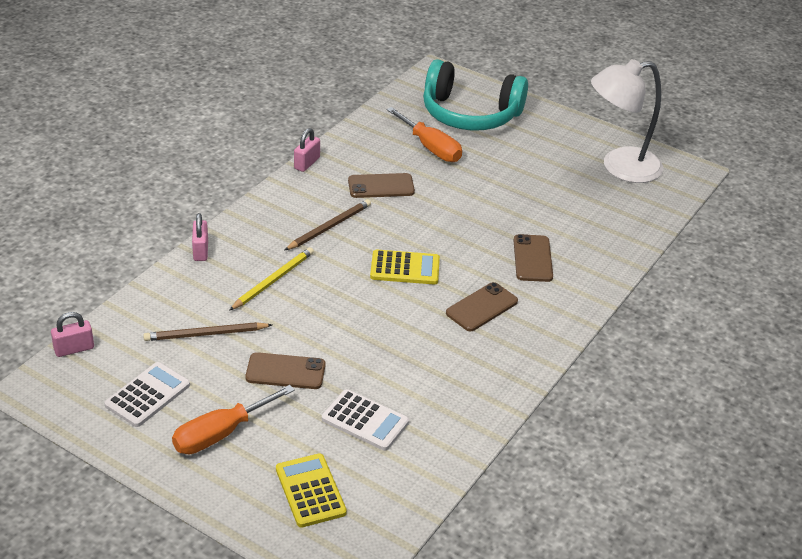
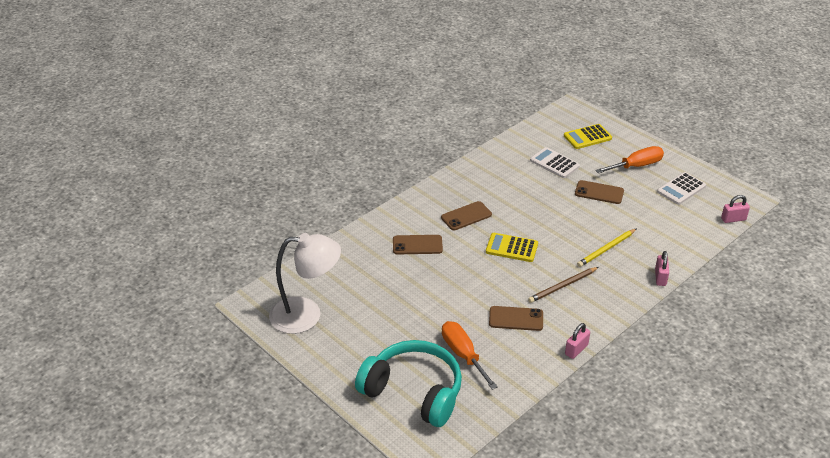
camera: 165 degrees left, 0 degrees up
brown pencil [143,322,272,341] -> none
yellow calculator [276,453,347,528] -> yellow calculator turned 75 degrees clockwise [564,124,612,149]
brown phone [514,234,553,282] -> brown phone turned 75 degrees clockwise [393,235,443,254]

